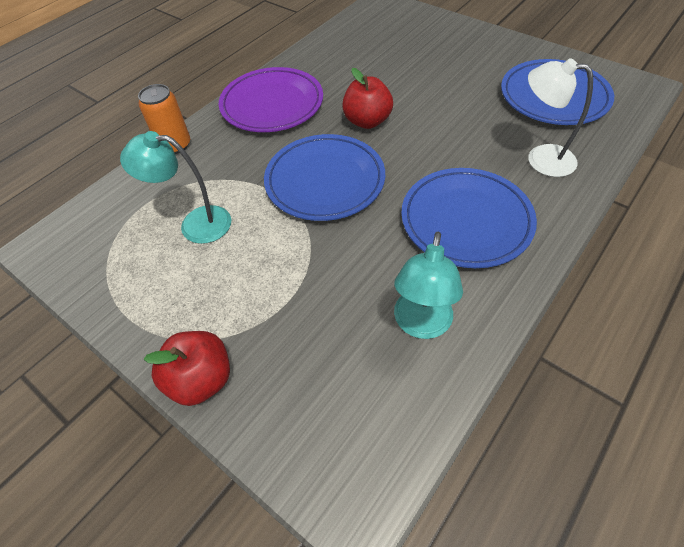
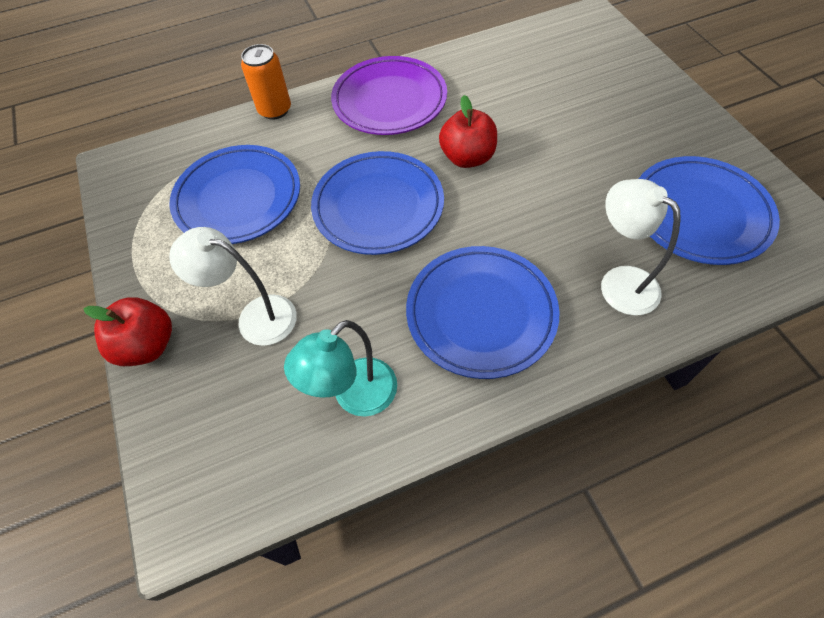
camera: 30 degrees right, 5 degrees up
turquoise lamp [120,131,231,244] -> blue plate [169,145,300,244]
none -> white lamp [169,227,297,346]

